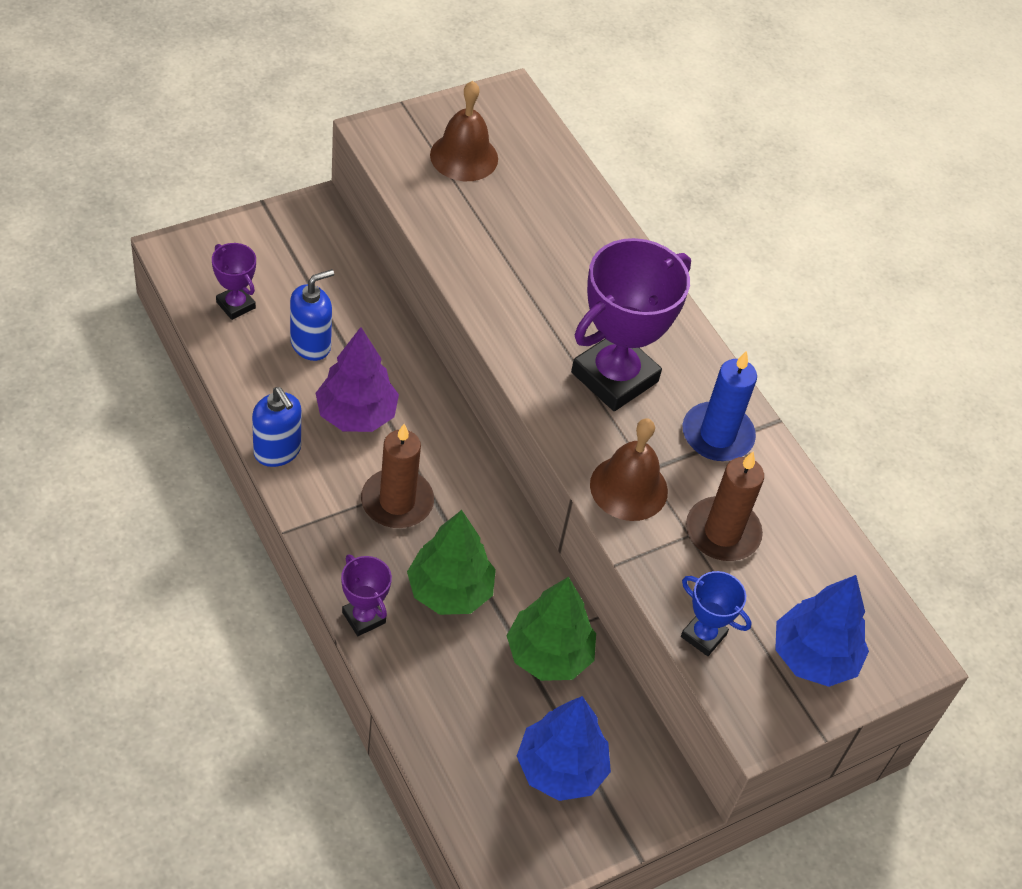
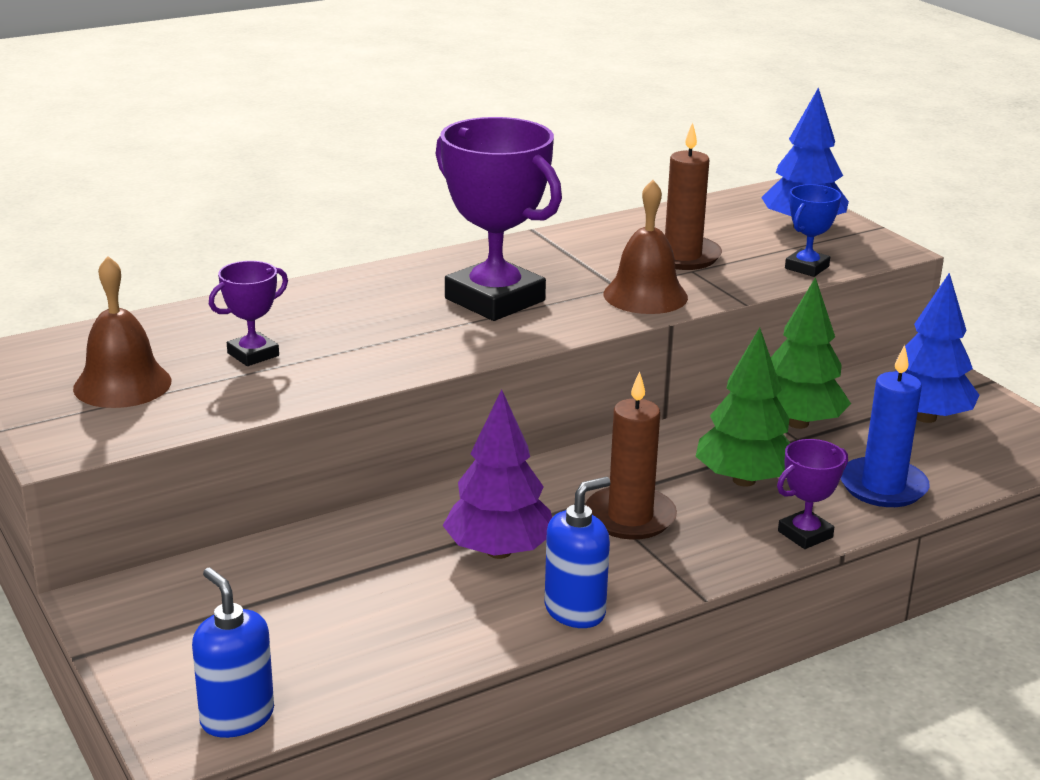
camera: 85 degrees left, 25 degrees down
purple trophy [212,243,256,320] -> purple trophy moved to [209,261,288,366]
blue soap dispenser [290,269,334,361] -> blue soap dispenser moved to [192,568,274,738]
blue candle [683,351,757,461] -> blue candle moved to [841,345,929,507]

